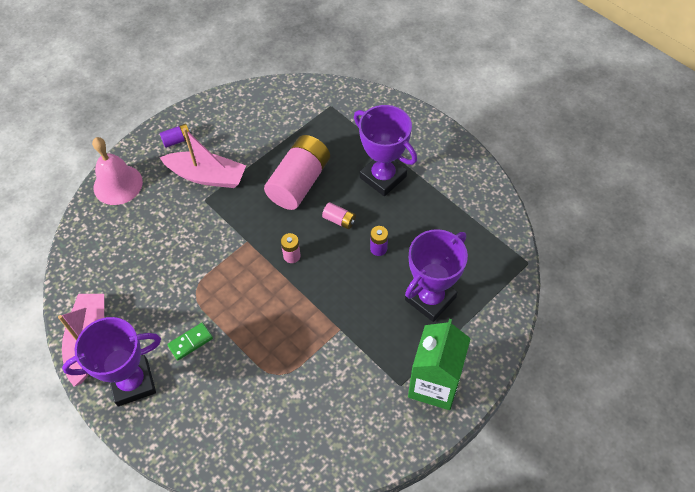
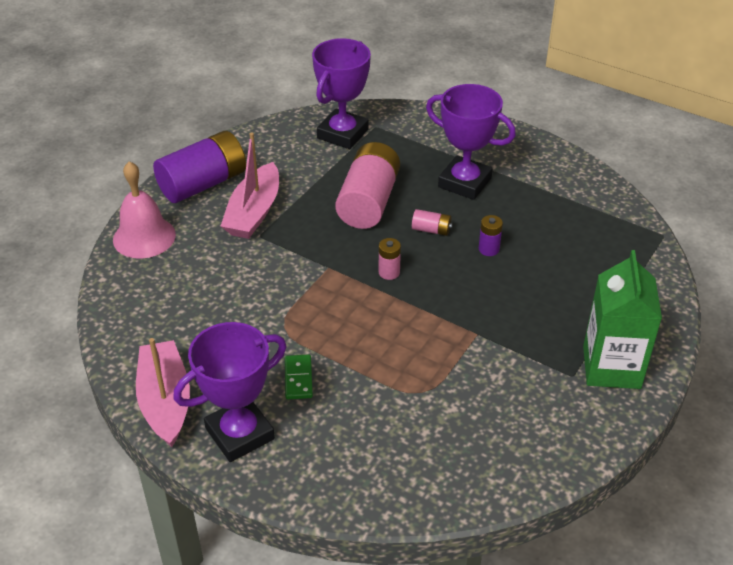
camera: 15 degrees left, 15 degrees down
purple battery [160,124,192,148] -> purple battery [153,131,246,203], size x2.33
pink boat [160,128,246,188] -> pink boat turned 105 degrees clockwise [221,132,279,239]
green domino [167,323,213,360] -> green domino turned 45 degrees counterclockwise [285,354,313,399]
purple trophy [405,229,468,322] -> purple trophy moved to [312,38,371,149]

